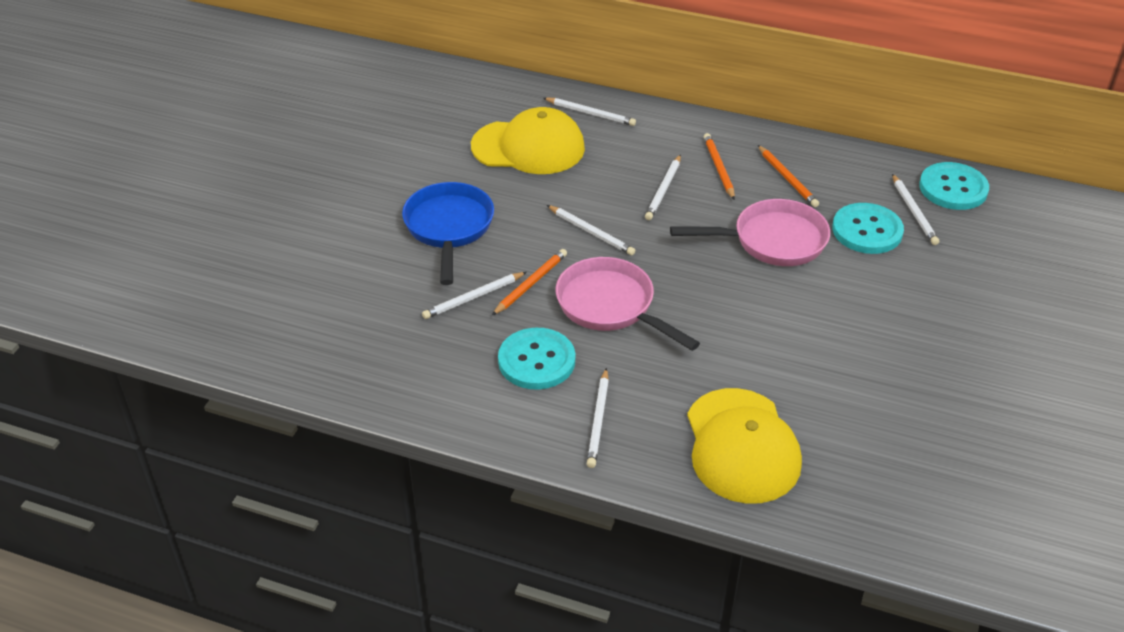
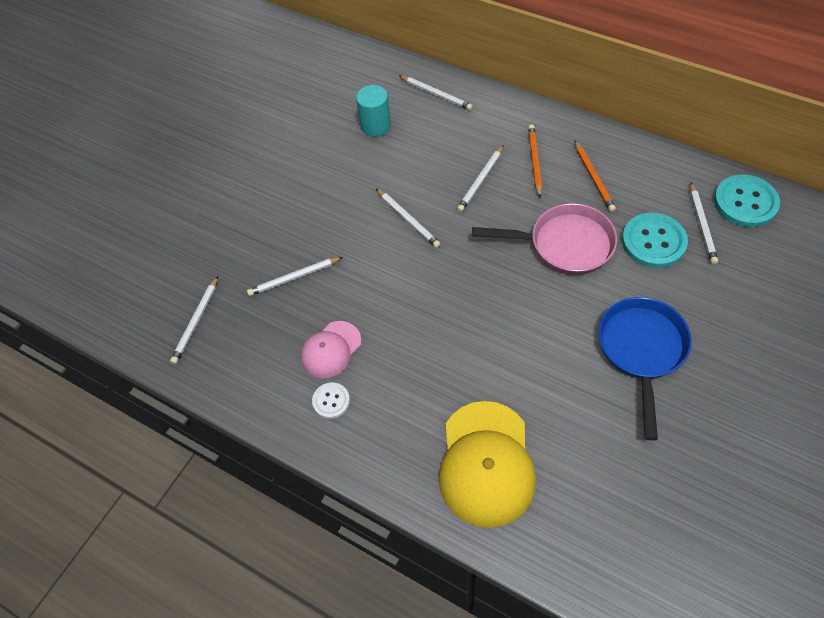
camera: 15 degrees right, 15 degrees up
blue pan [402,182,494,285] -> blue pan moved to [598,297,692,440]
yellow cap [471,107,585,174] -> turquoise cylinder [356,85,391,137]
orange pencil [492,249,567,315] -> none
turquoise button [498,328,575,390] -> pink cap [301,321,362,378]
pink pan [556,257,700,351] -> none
white pencil [587,368,609,468] -> white pencil moved to [170,276,218,364]
none -> white button [312,382,350,419]

